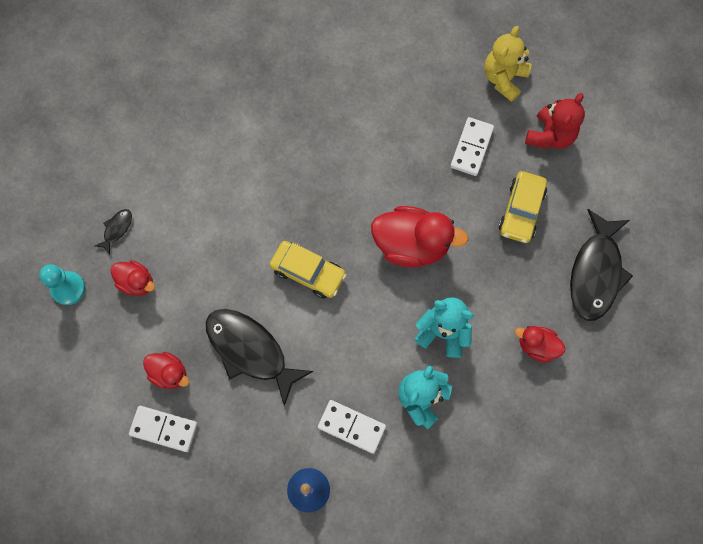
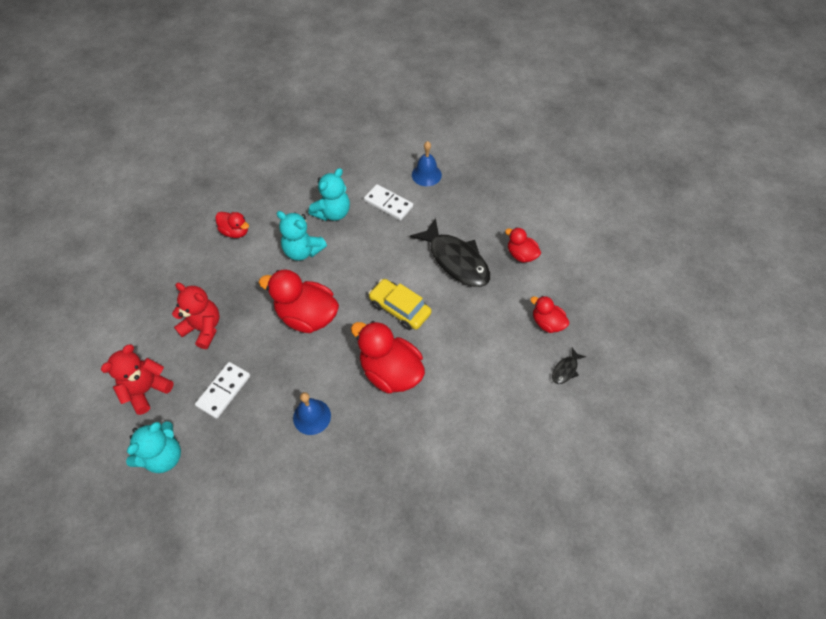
camera: 170 degrees left, 15 degrees down
turquoise pawn [39,264,85,305] -> none
white domino [129,406,198,452] -> none
yellow teddy bear [484,26,531,102] -> turquoise teddy bear [126,421,181,473]
yellow car [499,171,547,243] -> red teddy bear [172,283,220,349]
black fish [570,209,633,321] -> none
none -> blue bell [293,392,331,435]
none -> red duck [351,321,425,394]

